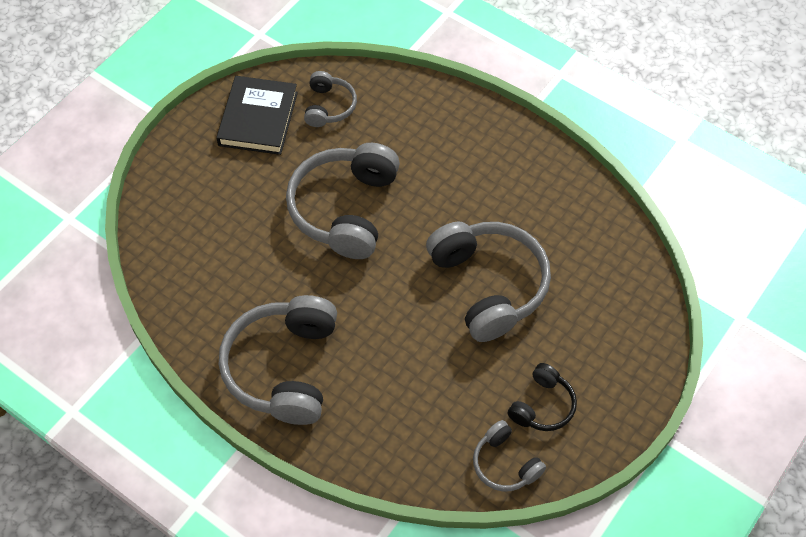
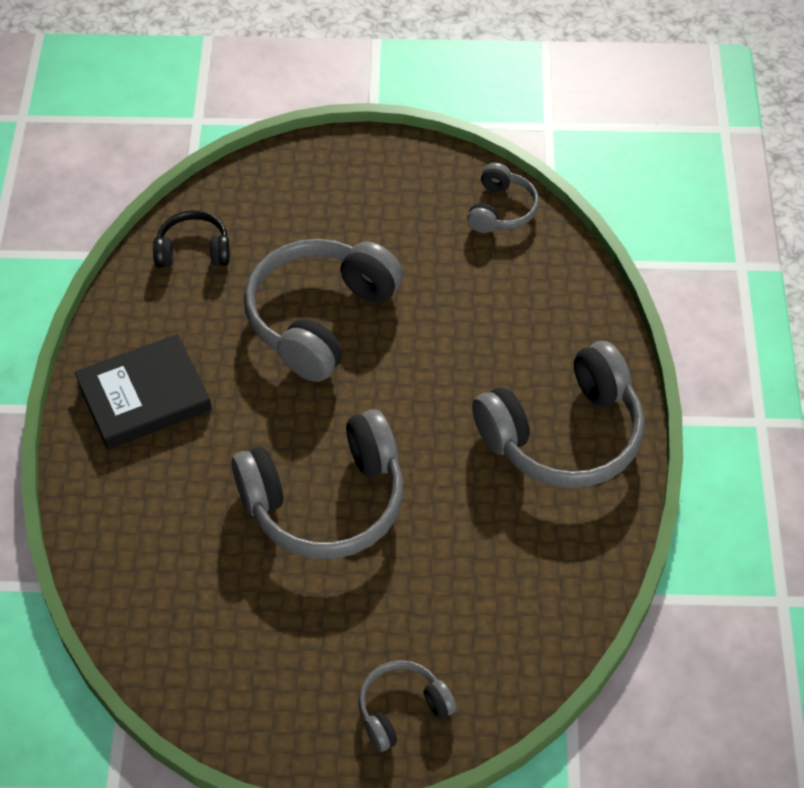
camera: 125 degrees left, 5 degrees down
black book [216,76,298,155] -> black book moved to [74,334,212,449]
grey headphones [304,71,357,127] -> grey headphones moved to [358,660,457,752]
black headphones [508,363,577,431] -> black headphones moved to [153,210,230,268]

